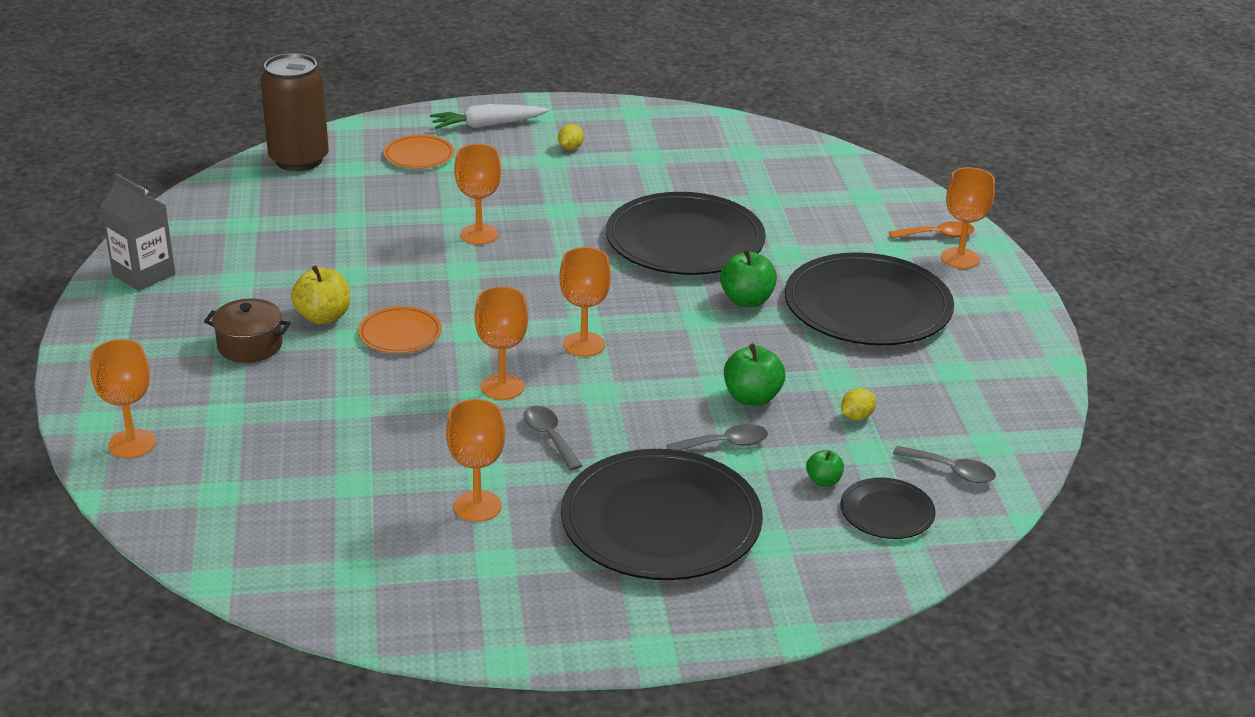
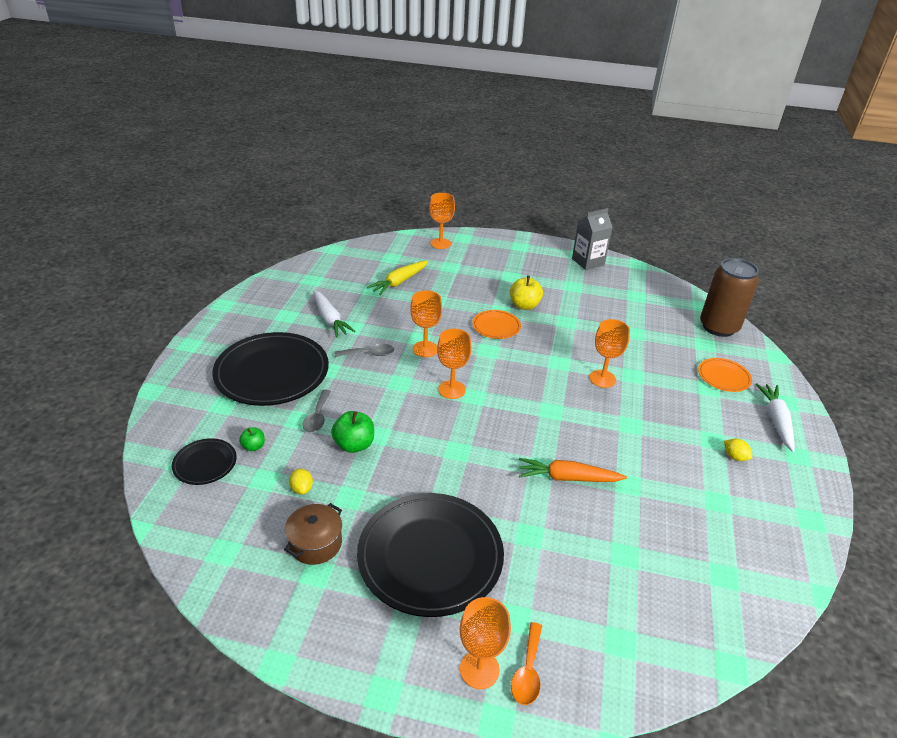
camera: 110 degrees right, 5 degrees up
brown pot [204,298,291,363] -> brown pot moved to [284,503,342,565]
orange goblet [446,399,505,522] -> white carrot [313,290,356,338]
black plate [606,192,766,275] -> orange carrot [519,458,627,482]
green apple [720,249,777,307] -> none
grey spoon [893,446,996,483] -> none
none -> yellow carrot [367,260,428,295]

